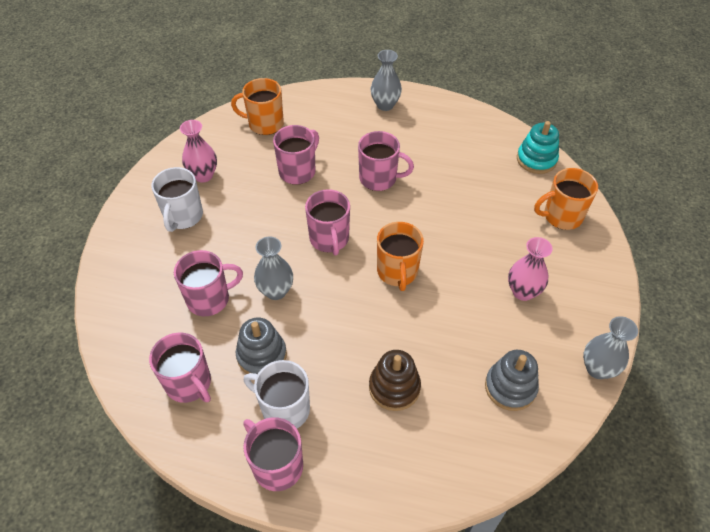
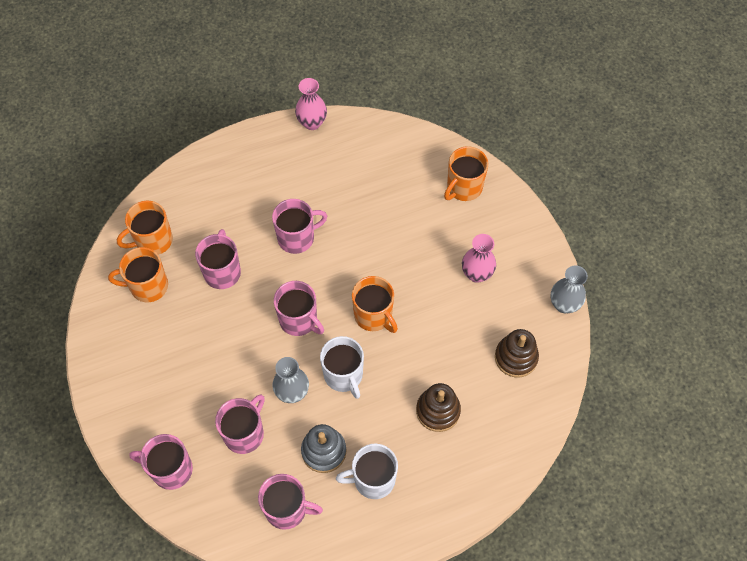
camera: 35 degrees left, 10 degrees up
white mug [151,167,203,232] -> white mug moved to [320,336,364,399]
pink vase [180,120,217,183] -> pink vase moved to [295,78,327,130]
pink mug [243,417,303,491] -> pink mug moved to [129,434,193,490]
grey vase [371,50,402,111] -> none
grey stacking toy [485,350,539,411] -> brown stacking toy [495,329,539,378]
turquoise stacking toy [517,121,559,174] -> none
none -> orange mug [108,247,168,302]

